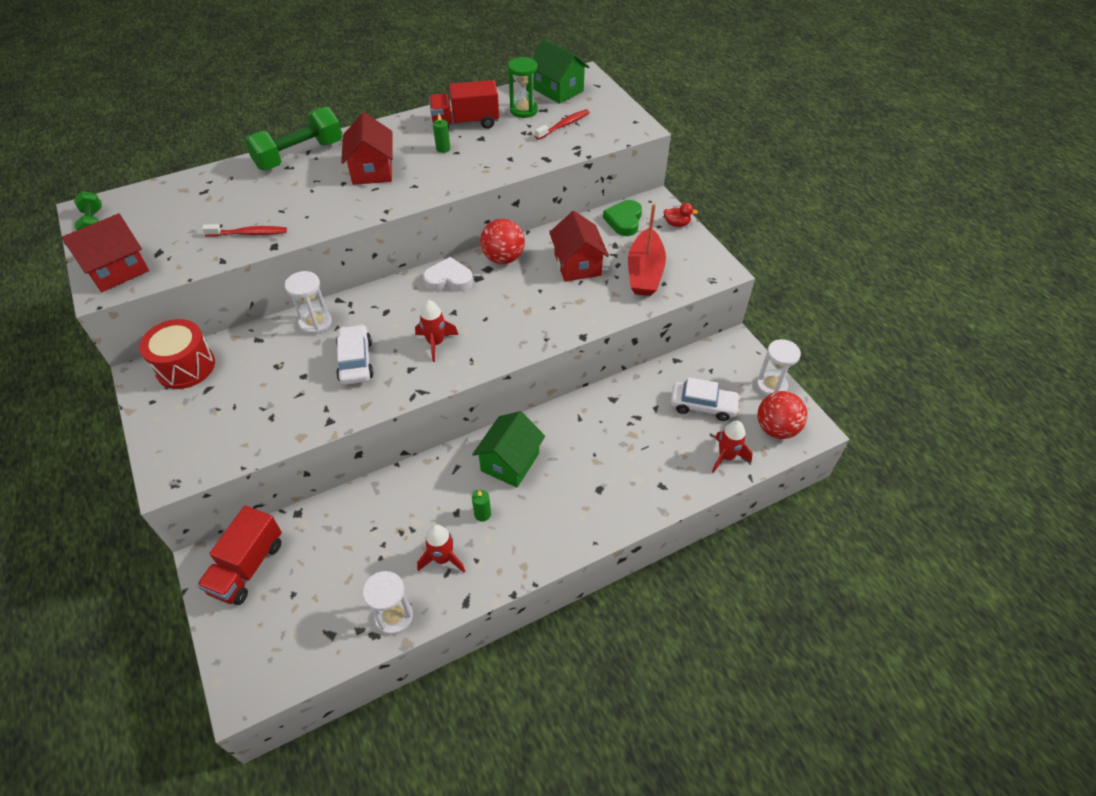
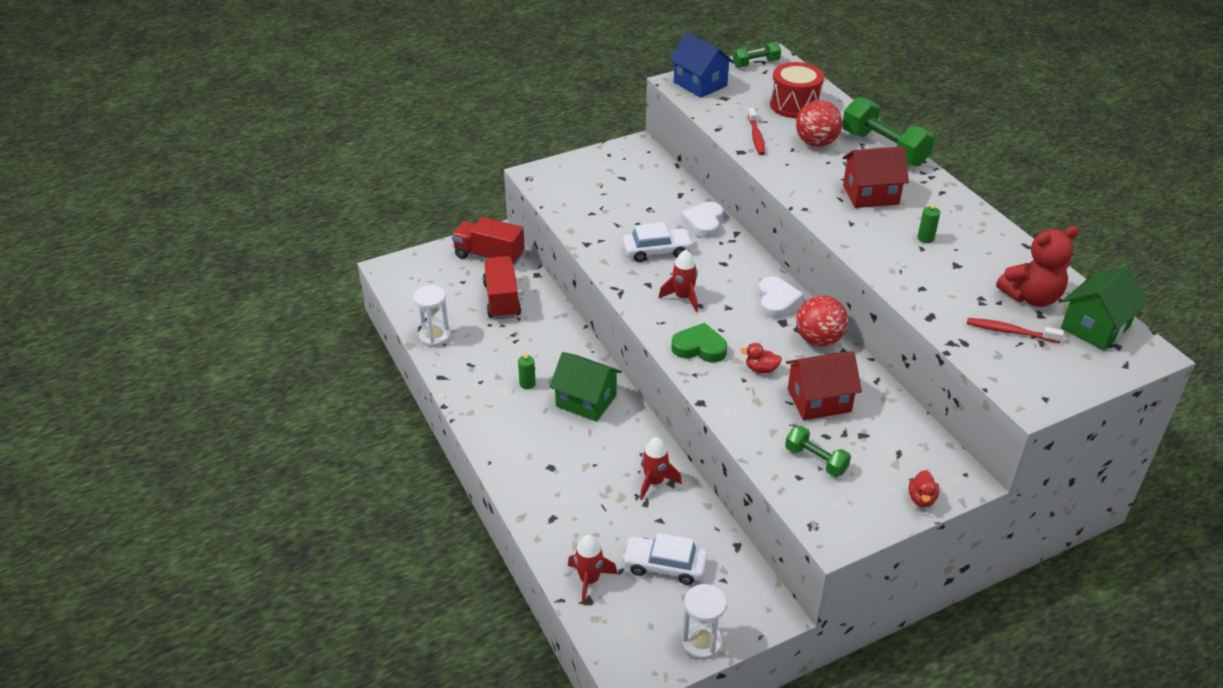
camera: 90 degrees right, 10 degrees down
red house [62,213,149,292] -> blue house [669,33,734,98]
red drum [139,319,215,389] -> red drum moved to [770,62,824,118]
white hourglass [285,271,332,334] -> white heart [681,202,723,238]
red rocket [417,525,465,573] -> red rocket moved to [640,437,682,500]
red truck [429,80,499,129] -> red truck moved to [483,256,521,319]
green hourglass [508,57,538,118] -> red teddy bear [996,226,1079,307]
red toothbrush [535,109,590,140] -> red toothbrush turned 150 degrees clockwise [967,318,1064,343]
green heart [603,200,642,236] -> green heart moved to [672,323,727,362]
red boat [628,203,666,296] -> green dumbbell [785,426,851,477]
white car [670,377,740,421] -> white car turned 90 degrees clockwise [622,533,708,585]
red ball [757,391,807,439] -> red ball moved to [796,100,842,147]
none -> red duck [740,343,782,374]

